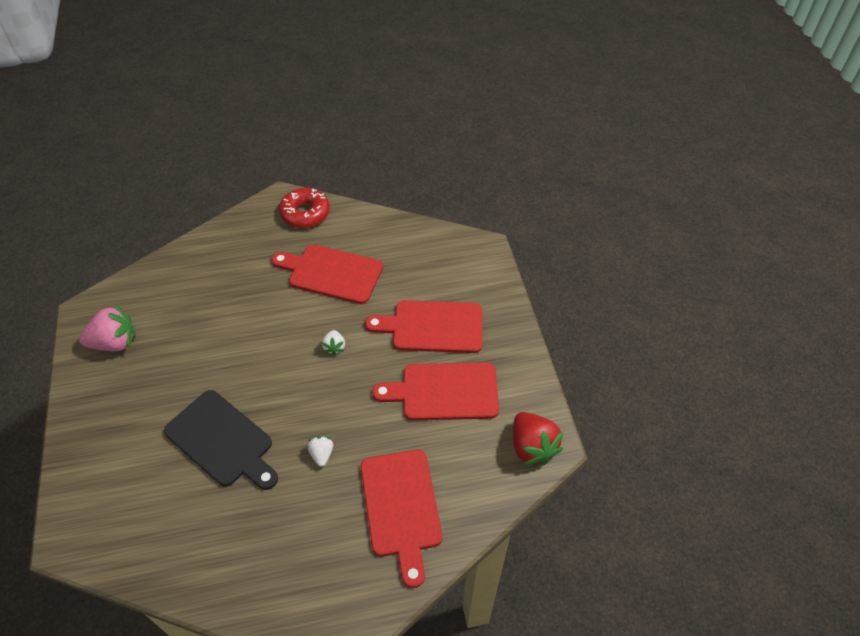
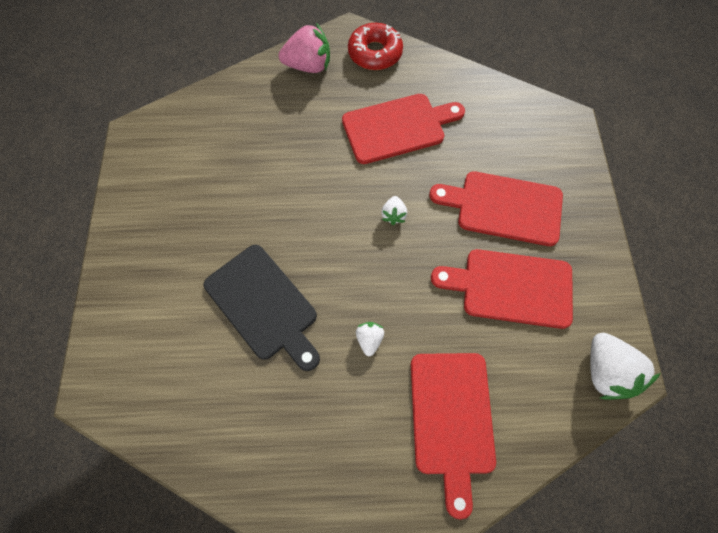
camera: 10 degrees right, 15 degrees up
pink strawberry [79,305,136,352] -> pink strawberry moved to [279,23,330,73]
red cutting board [271,244,383,304] -> red cutting board turned 135 degrees clockwise [342,94,465,164]
red strawberry [513,412,563,466] -> white strawberry [590,333,660,400]

